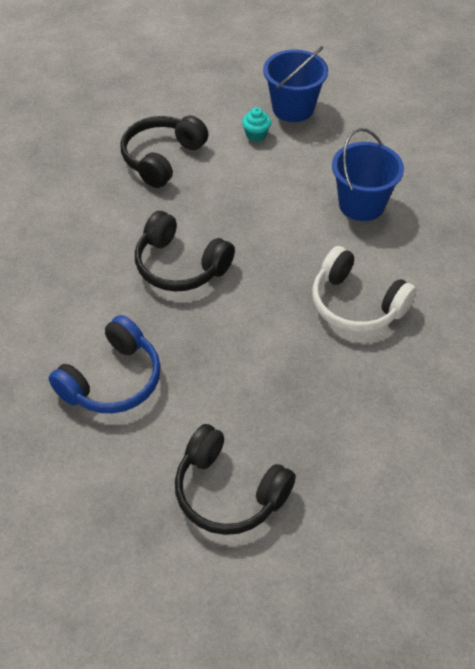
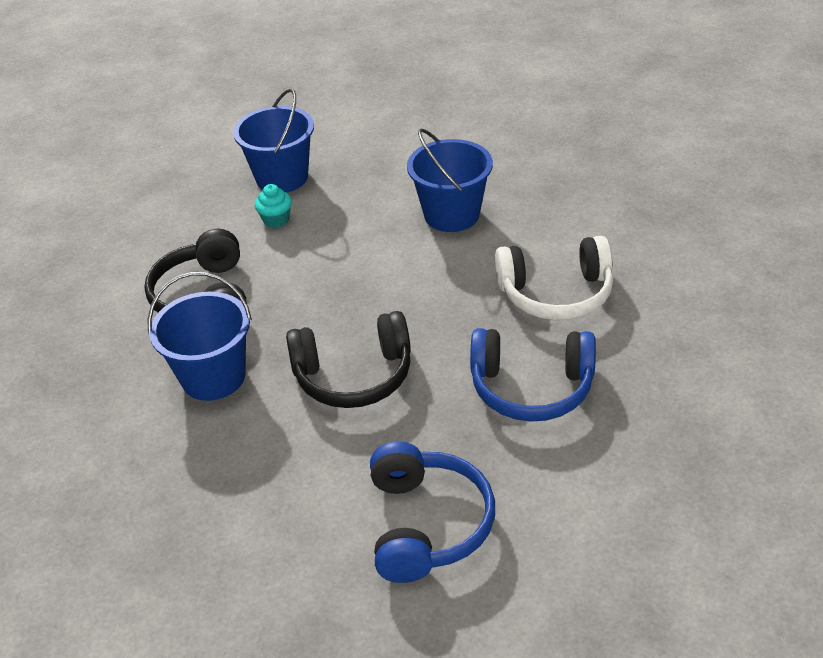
camera: 40 degrees left, 10 degrees down
black headphones [175,424,296,535] -> none
none -> blue bucket [147,272,252,401]
none -> blue headphones [470,328,596,422]

